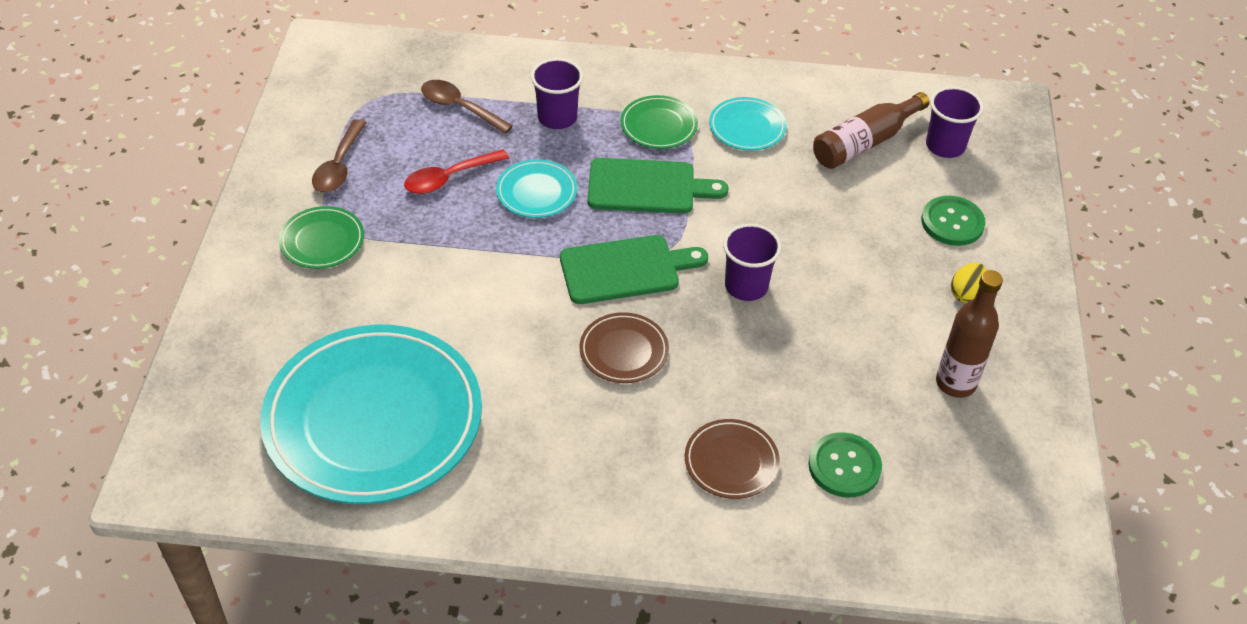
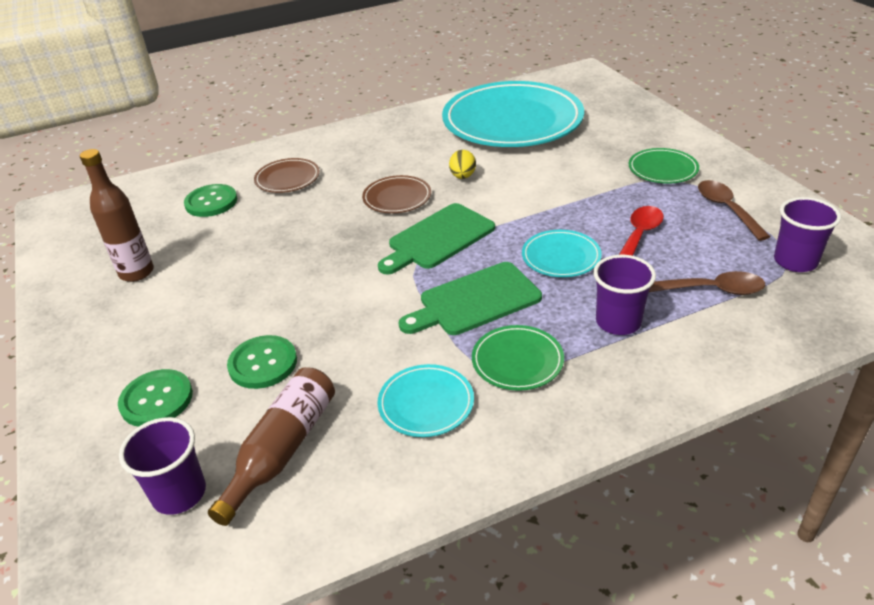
camera: 155 degrees right, 10 degrees down
purple cup [723,224,782,301] -> purple cup moved to [774,197,841,272]
yellow egg [951,263,987,303] -> yellow egg moved to [449,150,476,179]
none -> green button [227,335,297,389]

